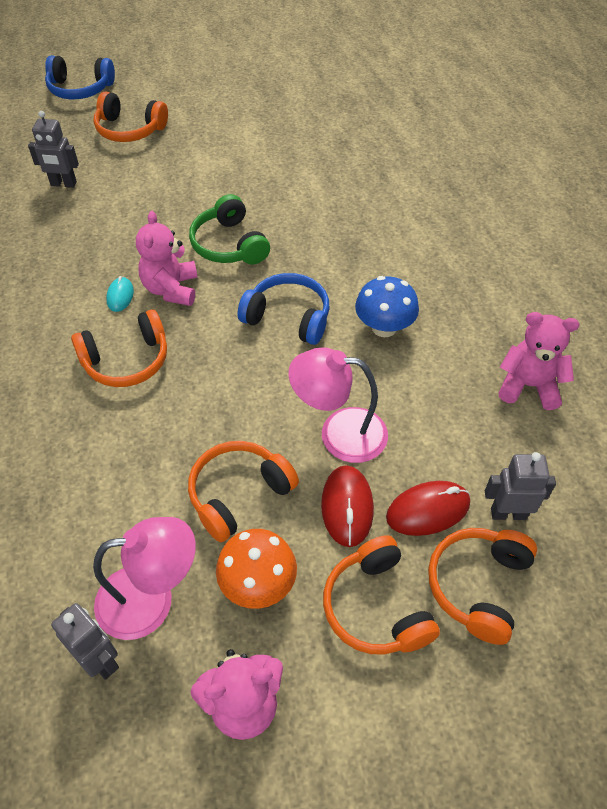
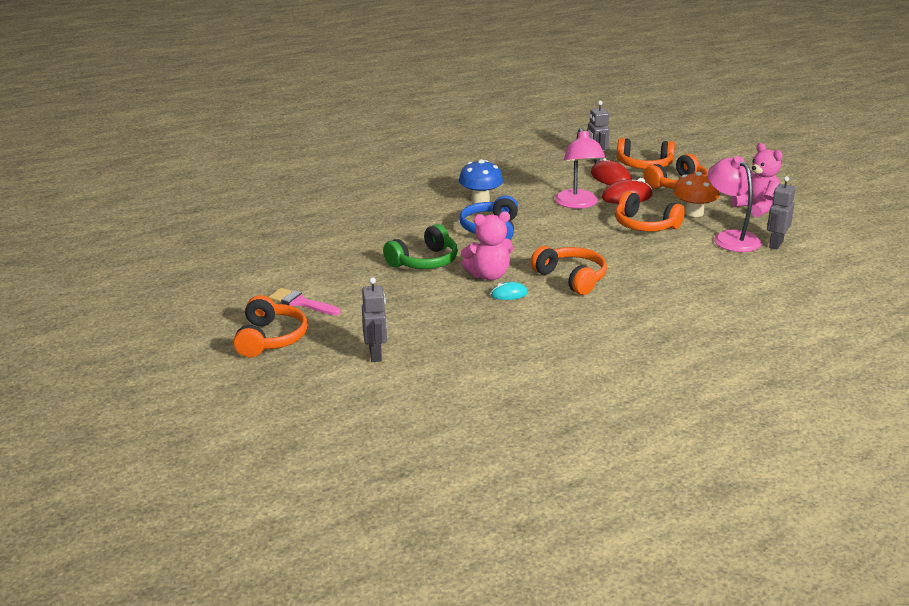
camera: 105 degrees left, 25 degrees down
blue headphones [45,55,115,99] -> none
pink teddy bear [498,312,579,410] -> none
none -> pink brush [269,288,341,315]

